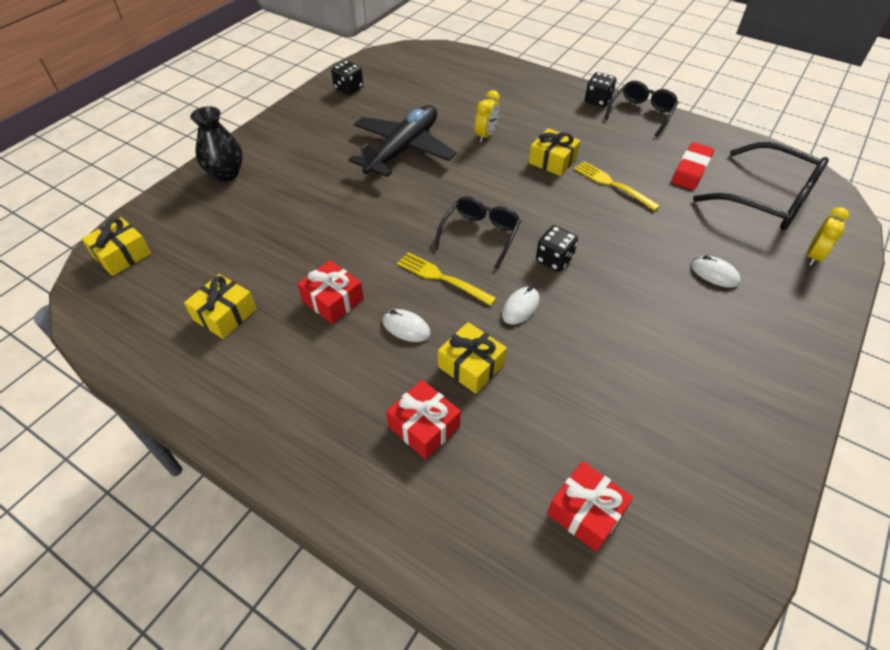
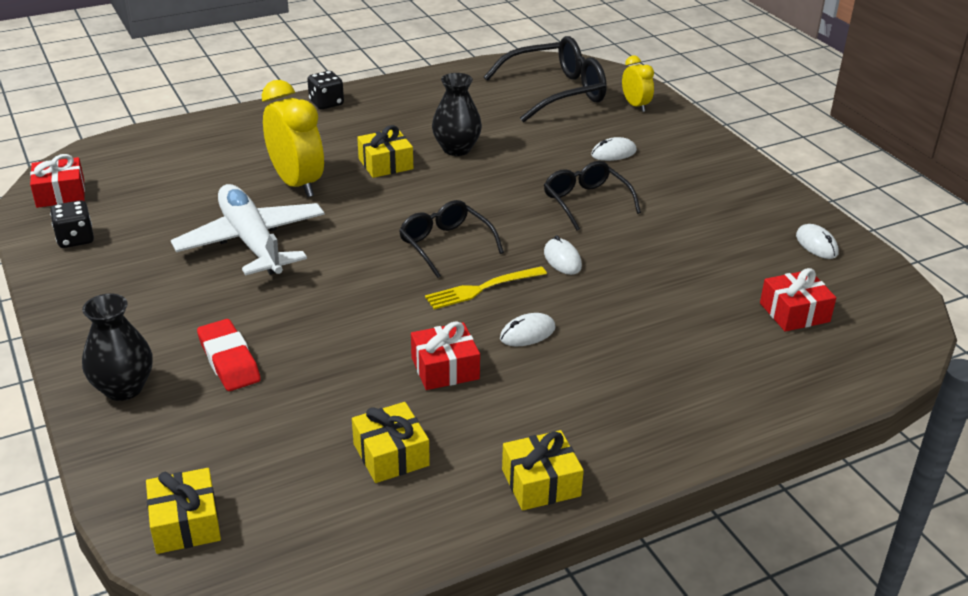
camera: 60 degrees left, 15 degrees down
black plane [348,105,456,177] -> white plane [171,184,325,275]
red gift [386,380,461,459] -> red gift moved to [30,154,85,208]
yellow gift [438,322,507,394] -> yellow gift moved to [502,430,584,511]
yellow clock [475,90,500,142] -> yellow clock [262,80,324,197], size x1.85
black dice [536,225,578,271] -> none
yellow fork [574,161,660,211] -> black vase [432,73,482,156]
black glasses [604,81,679,137] -> black glasses moved to [544,161,641,231]
red eraser [672,142,714,190] -> red eraser moved to [197,319,261,391]
none -> white mouse [796,224,839,259]

